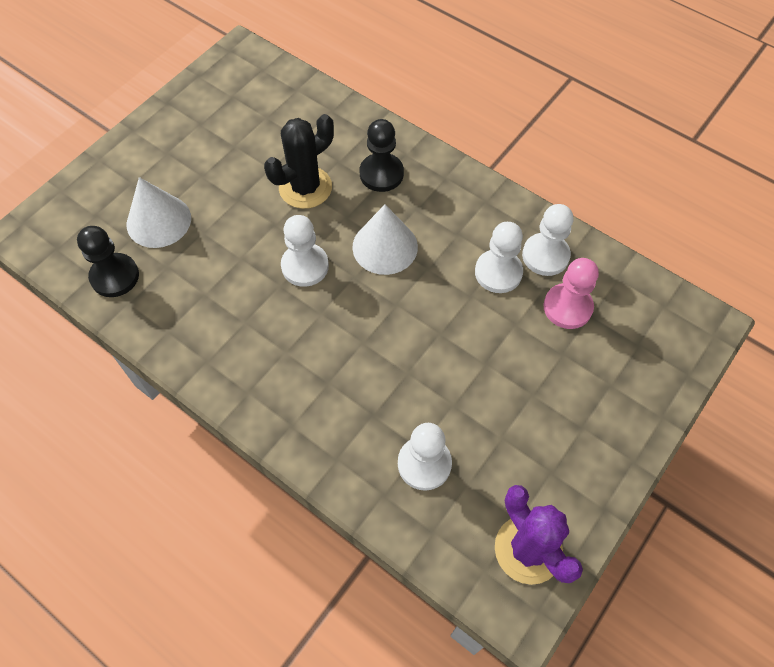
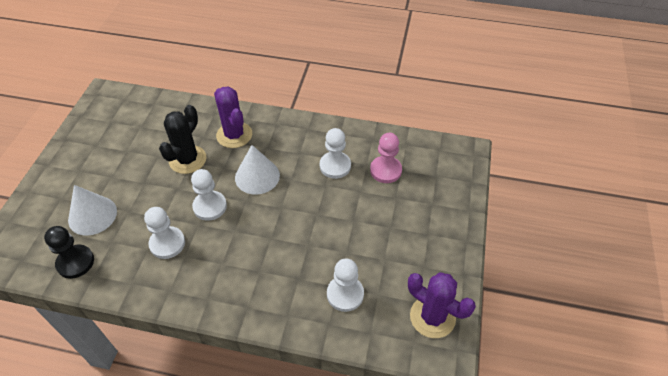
camera: 25 degrees left, 10 degrees down
black pawn [360,119,404,192] -> purple cactus [214,86,252,148]
white pawn [522,204,573,276] -> white pawn moved to [144,207,185,259]

